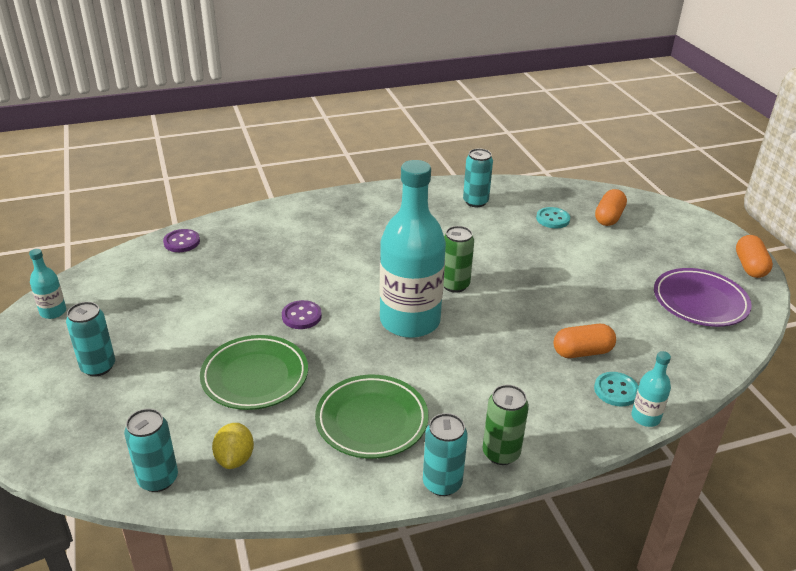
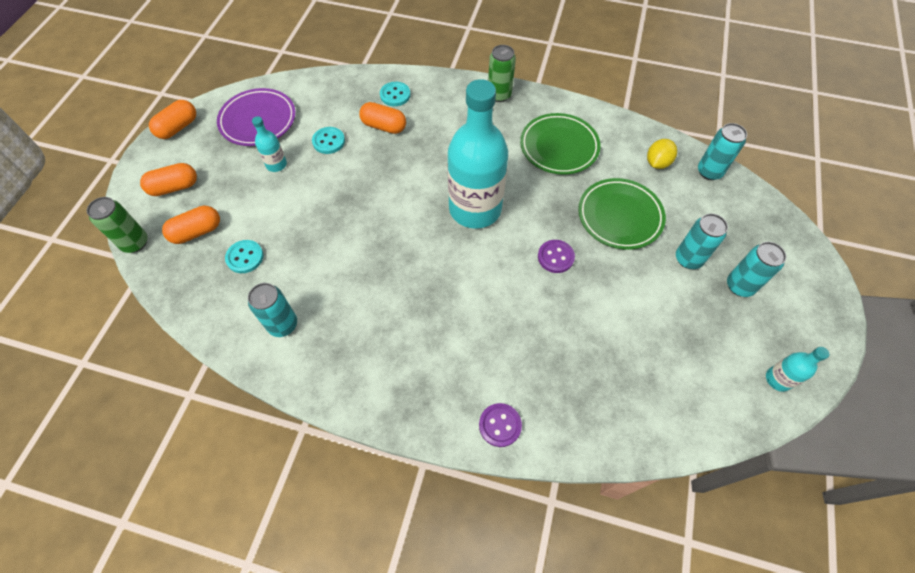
camera: 145 degrees left, 25 degrees up
purple button [163,229,200,252] -> purple button moved to [479,403,522,447]
turquoise can [423,413,468,496] -> turquoise can moved to [676,214,728,269]
green can [443,226,474,293] -> green can moved to [87,197,147,253]
turquoise bottle [631,351,671,427] -> turquoise bottle moved to [252,116,287,172]
none -> orange capsule [140,163,197,196]
none -> turquoise button [312,127,345,154]

